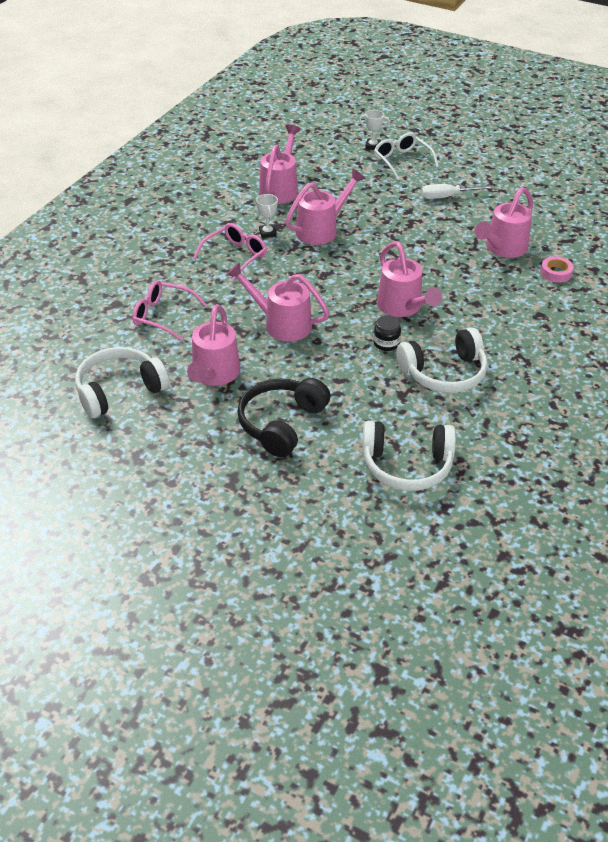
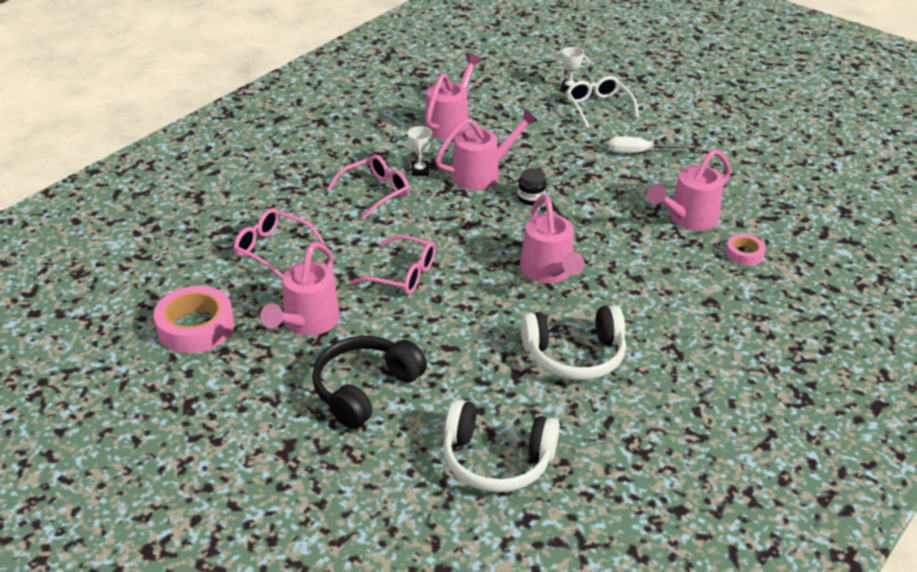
camera: 10 degrees right, 5 degrees down
white headphones [75,347,170,418] -> pink tape [154,286,234,353]
pink watering can [226,262,330,342] -> pink glasses [351,235,436,295]
black jar [373,315,401,351] -> black jar moved to [518,168,546,205]

